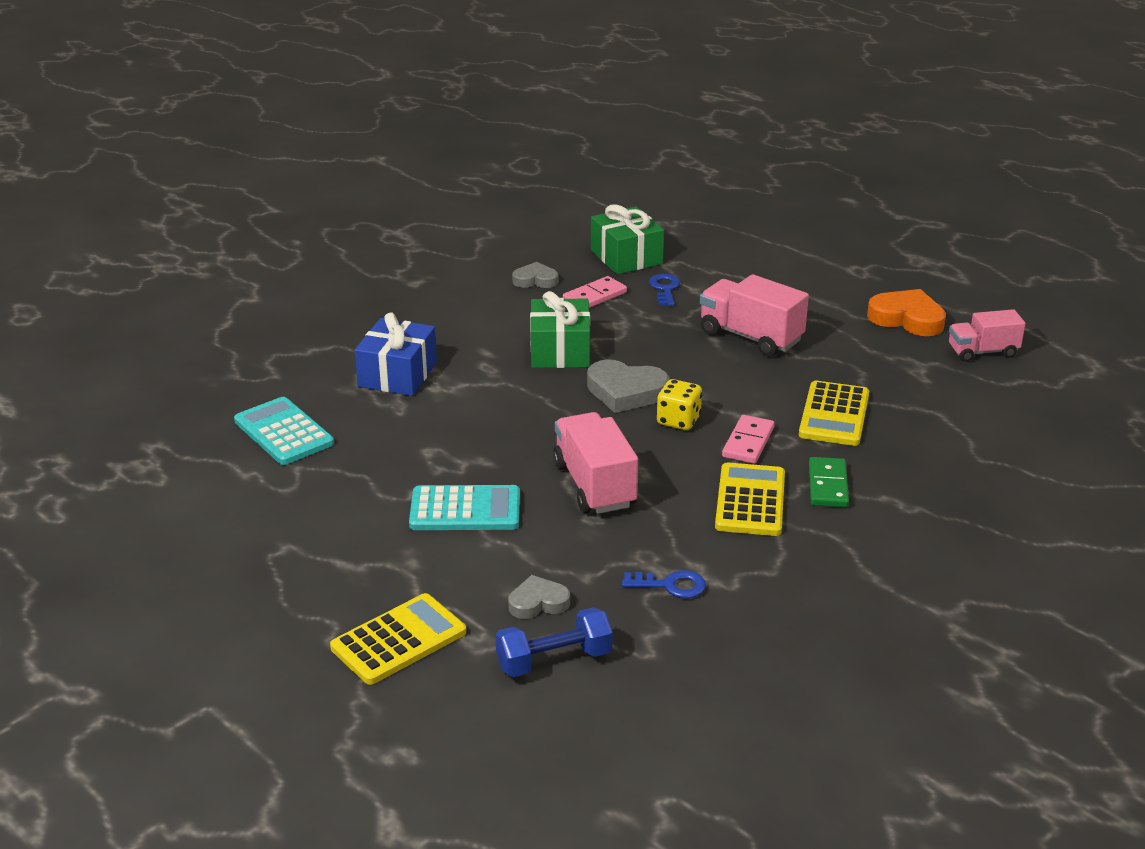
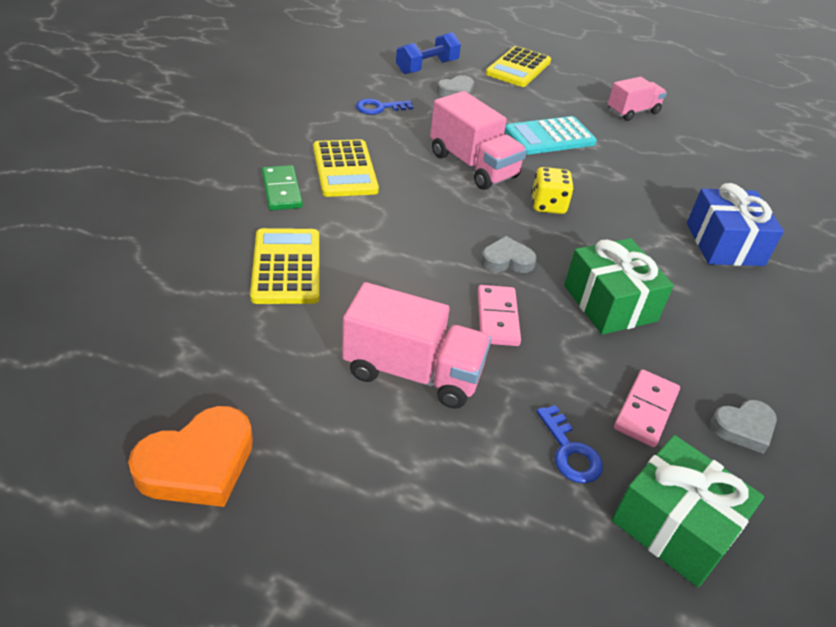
camera: 155 degrees right, 10 degrees up
turquoise calculator [234,397,334,465] -> none
grey heart [587,359,670,413] -> grey heart [481,236,537,273], size x0.62
yellow dice [657,379,702,430] -> yellow dice moved to [531,167,574,214]
pink domino [722,415,775,464] -> pink domino moved to [478,285,521,346]
orange heart [867,289,946,336] -> orange heart turned 45 degrees counterclockwise [128,406,253,507]
pink truck [949,309,1026,362] -> pink truck moved to [608,77,667,121]

